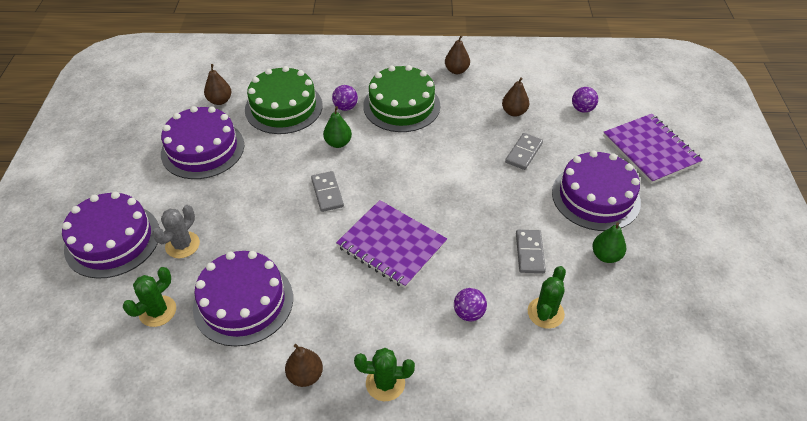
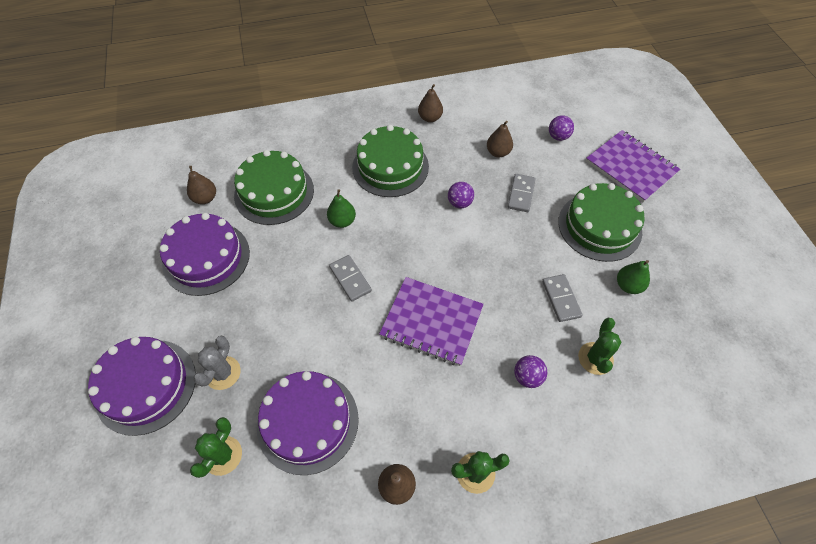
camera: 15 degrees left, 10 degrees up
purple ball [332,85,358,111] -> purple ball moved to [448,182,474,208]
purple cake [552,151,641,231] -> green cake [558,183,645,262]

